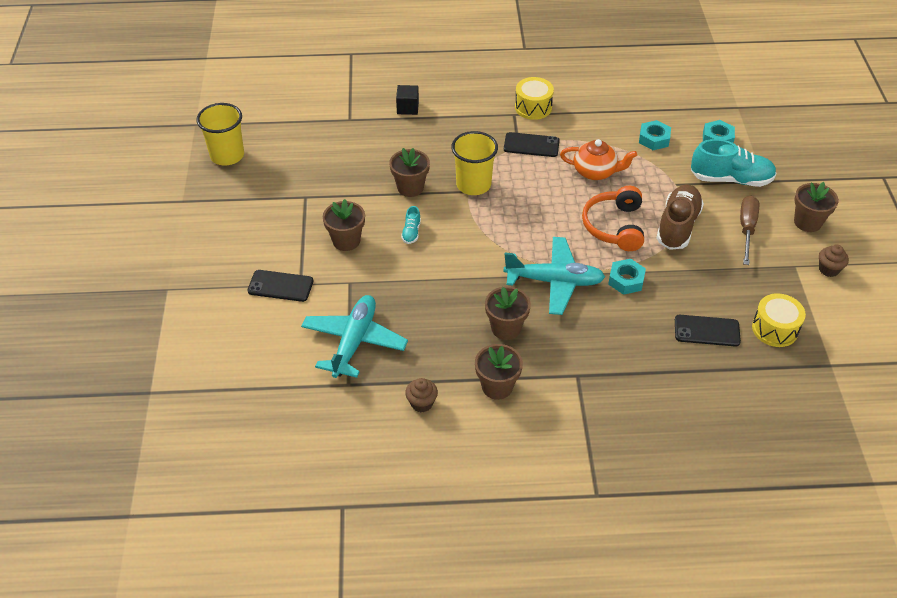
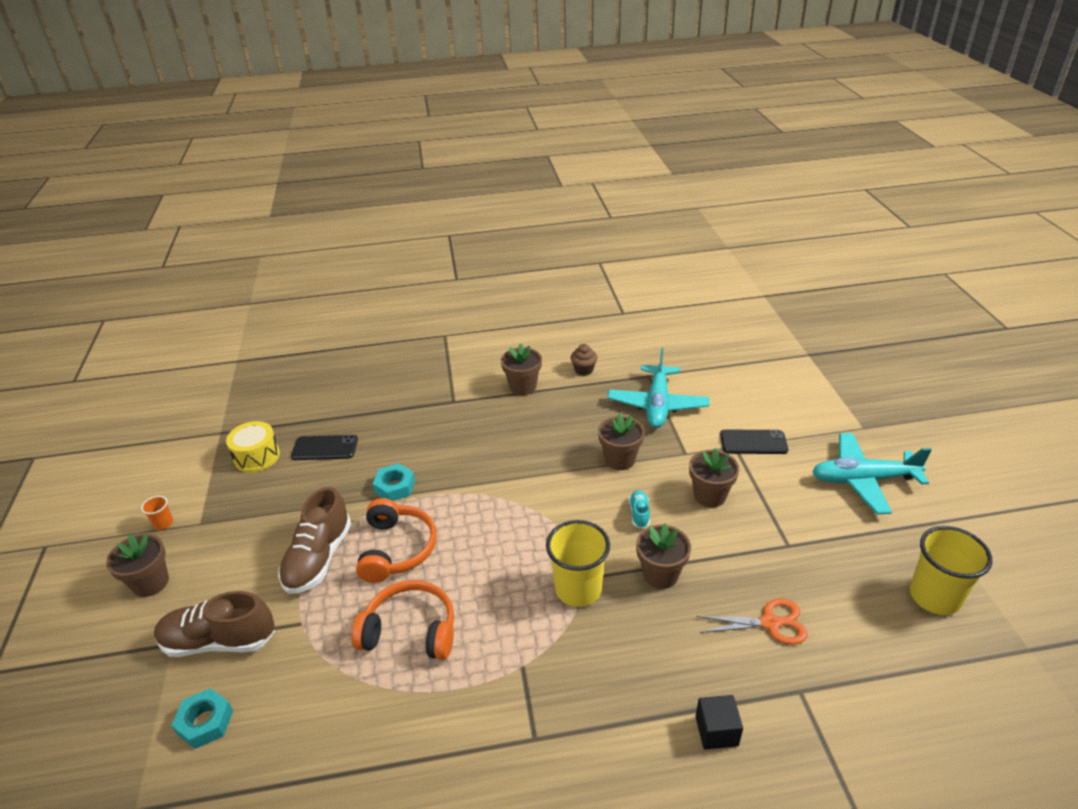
camera: 175 degrees right, 10 degrees down
brown flower pot [485,286,531,340] -> brown flower pot moved to [598,413,645,470]
black phone [504,132,560,157] -> none
turquoise plane [504,237,605,315] -> turquoise plane moved to [812,433,932,514]
yellow drum [515,77,554,120] -> none
orange teapot [560,139,637,180] -> orange headphones [351,580,454,660]
turquoise nut [639,120,671,150] -> none
turquoise shoe [691,139,777,187] -> brown shoe [154,591,275,657]
brown screwdriver [740,196,759,265] -> none
brown cupcake [819,244,849,277] -> orange cup [141,496,173,530]
none -> orange scissors [696,598,808,645]

